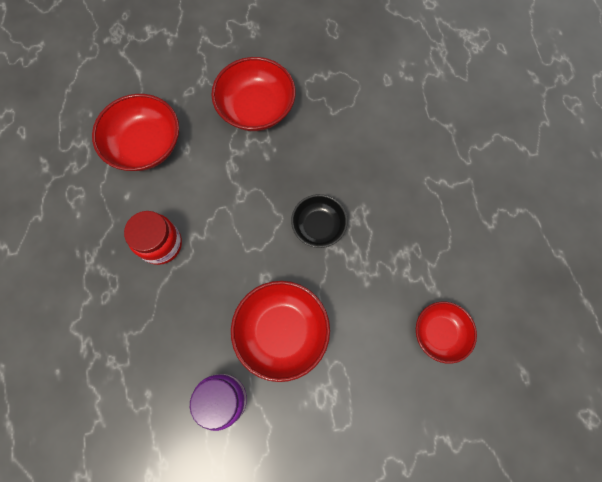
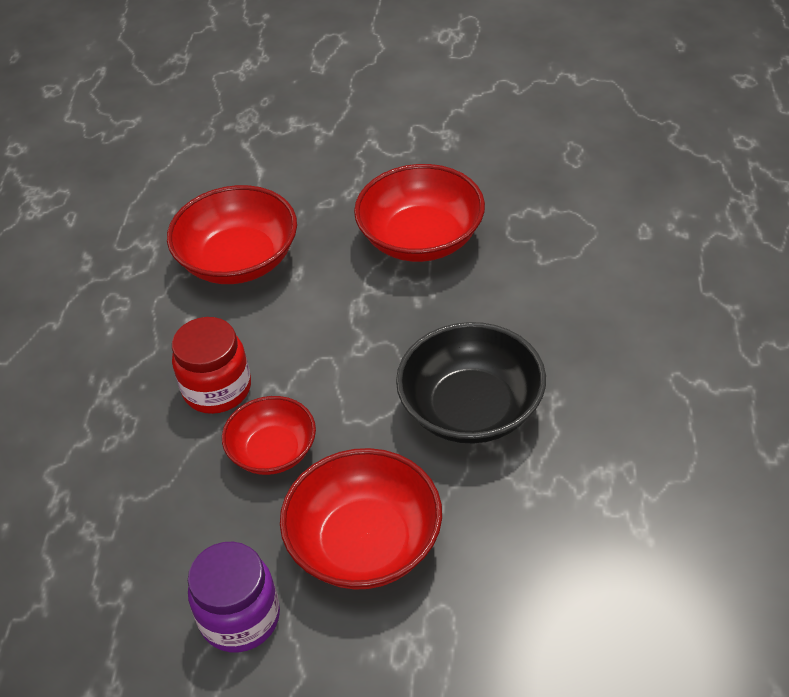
camera: 20 degrees right, 25 degrees down
black bowl [291,194,348,248] -> black bowl [396,322,546,444], size x1.59
red bowl [416,302,477,364] -> red bowl moved to [222,396,316,475]

